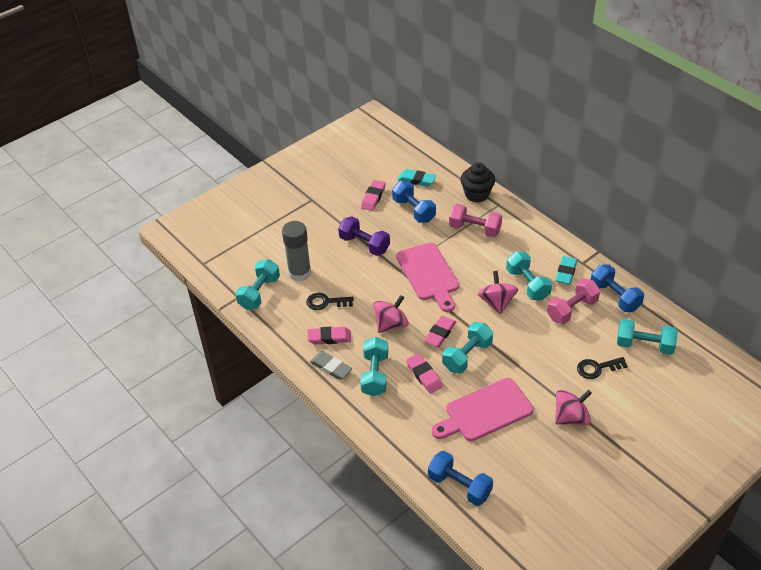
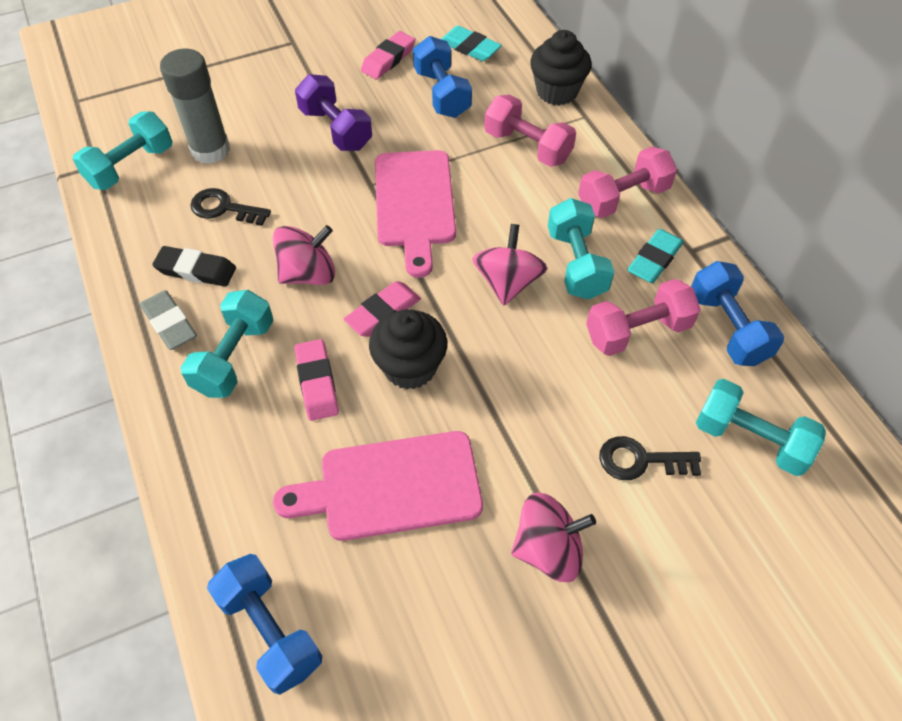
camera: 15 degrees right, 10 degrees up
pink eraser [308,327,351,344] -> black eraser [152,246,236,287]
turquoise dumbbell [442,322,493,374] -> black cupcake [369,309,447,389]
none -> pink dumbbell [578,147,677,218]

